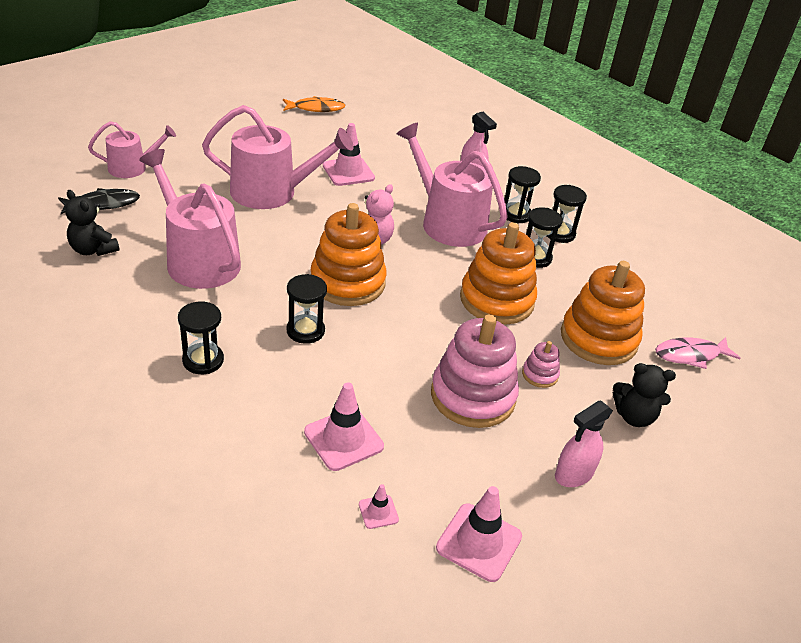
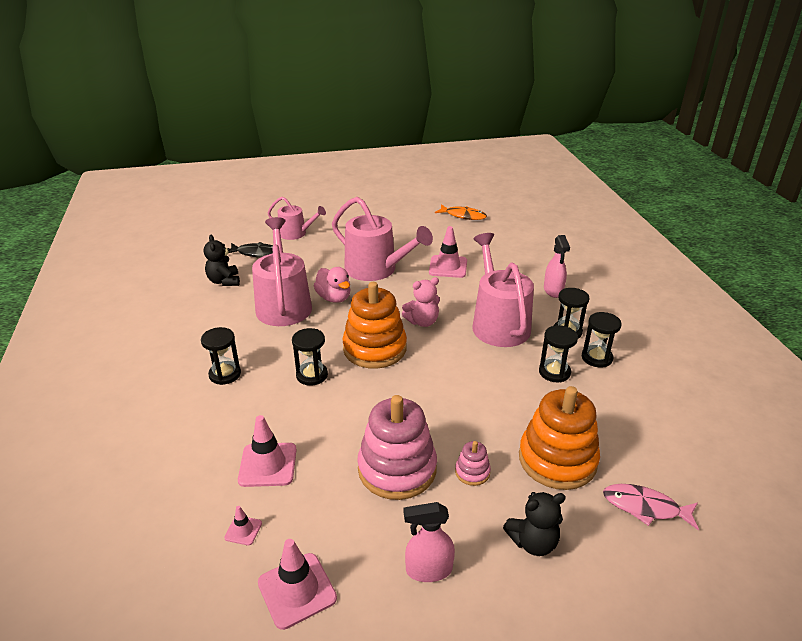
camera: 35 degrees right, 5 degrees down
orange stacking toy [460,222,537,325] -> none
black teddy bear [613,363,676,427] -> black teddy bear turned 60 degrees counterclockwise [503,492,566,556]
none -> pink duck [314,267,351,303]

